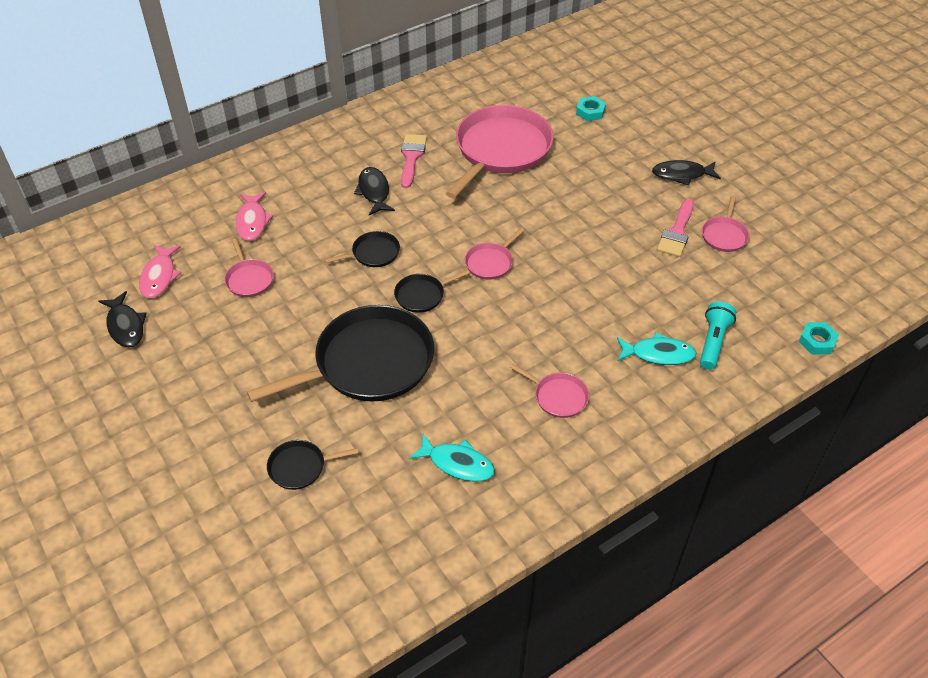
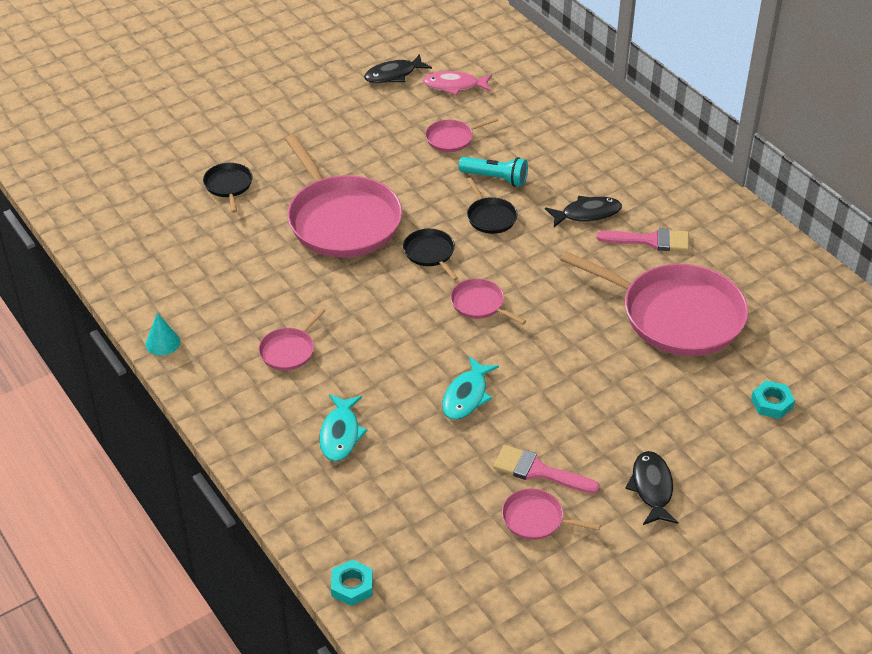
camera: 90 degrees right, 5 degrees down
pink fish [235,192,273,241] -> none
black pan [247,305,434,402] -> pink pan [285,135,402,258]
turquoise fish [409,434,495,482] -> turquoise fish moved to [442,356,499,420]
turquoise flashlight [700,302,736,370] -> turquoise flashlight moved to [459,157,528,187]
none -> turquoise cone [146,313,180,355]

